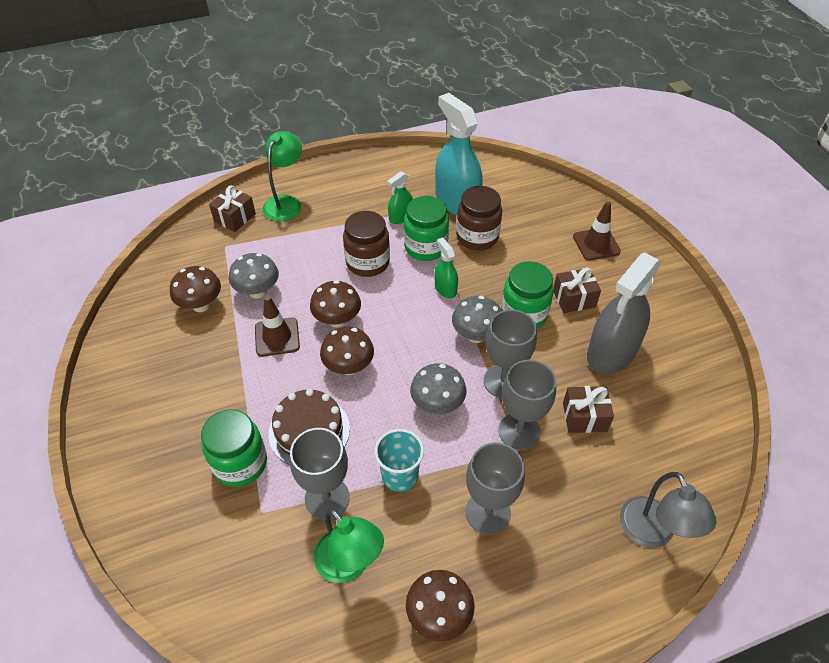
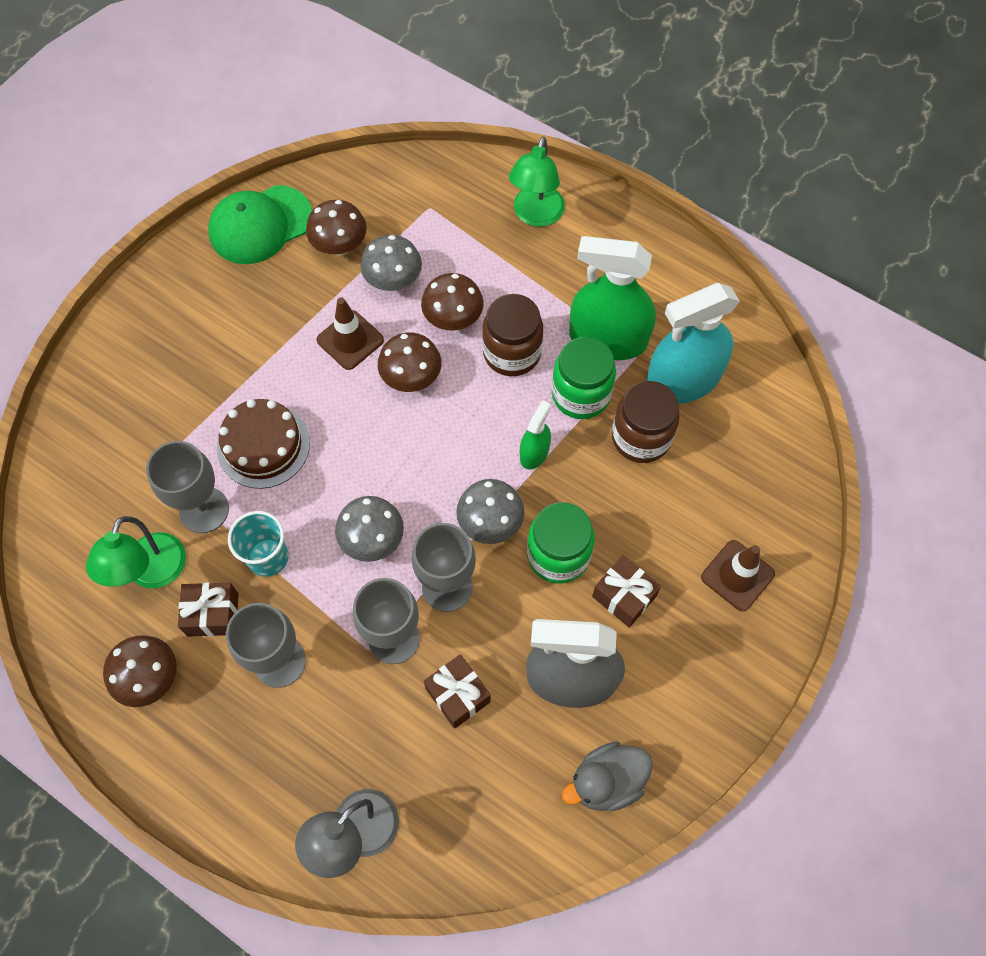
camera: 55 degrees right, 15 degrees up
green jar [201,409,267,487] -> none
brown gift [209,185,256,232] -> brown gift moved to [178,583,239,637]
green lamp [263,131,302,221] -> green lamp turned 120 degrees clockwise [509,137,565,227]
brown mushroom [320,327,374,375] -> brown mushroom moved to [421,273,484,331]
green spray bottle [387,172,413,224] -> green spray bottle [569,236,656,360], size x2.07
turquoise spray bottle [435,93,483,215] -> turquoise spray bottle turned 135 degrees counterclockwise [646,283,740,404]
none -> green cap [208,185,312,264]
none -> grey duck [562,741,653,811]

